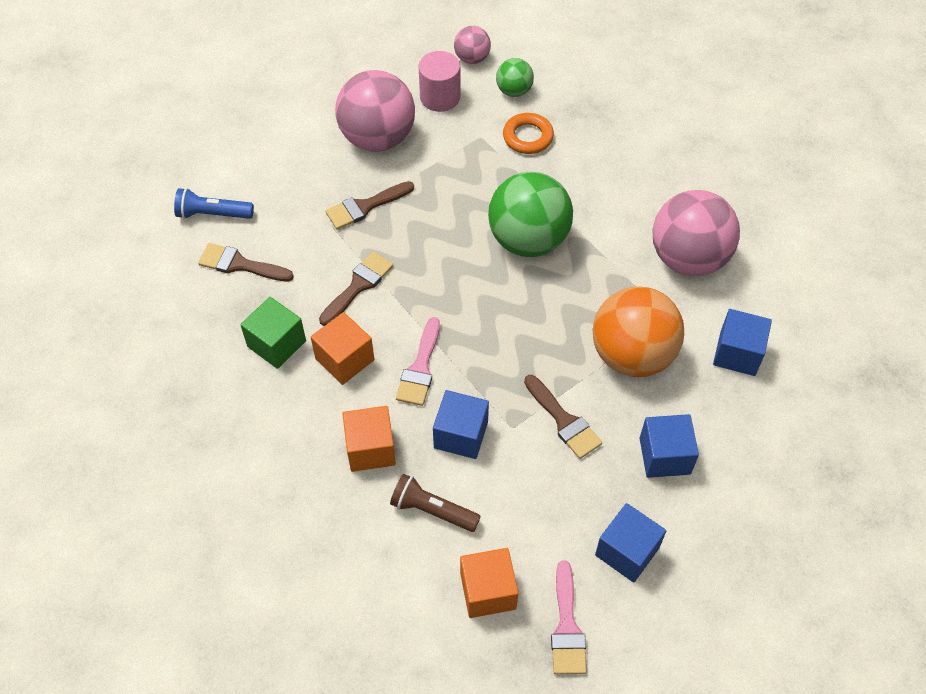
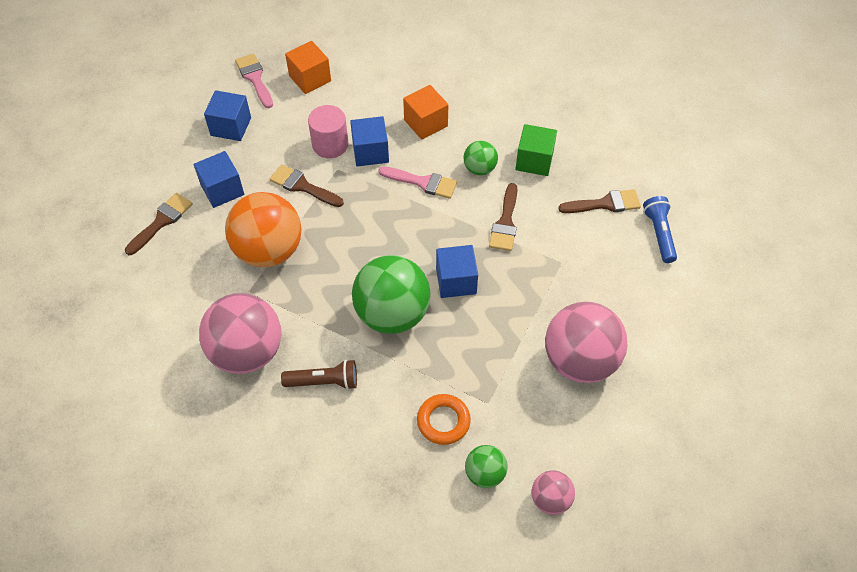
camera: 155 degrees right, 0 degrees up
blue flashlight [174,188,254,219] -> blue flashlight turned 75 degrees counterclockwise [643,196,677,263]
orange cube [311,312,374,385] -> green ball [464,141,498,175]
brown brush [326,181,414,230] -> brown brush moved to [125,193,193,255]
brown flashlight [390,474,481,532] -> brown flashlight moved to [281,360,357,390]
pink brush [396,317,440,406] -> pink brush turned 120 degrees clockwise [378,166,457,199]
pink cylinder [419,51,461,112] -> pink cylinder moved to [308,105,348,158]
blue cube [713,309,772,376] -> blue cube moved to [436,245,478,298]

